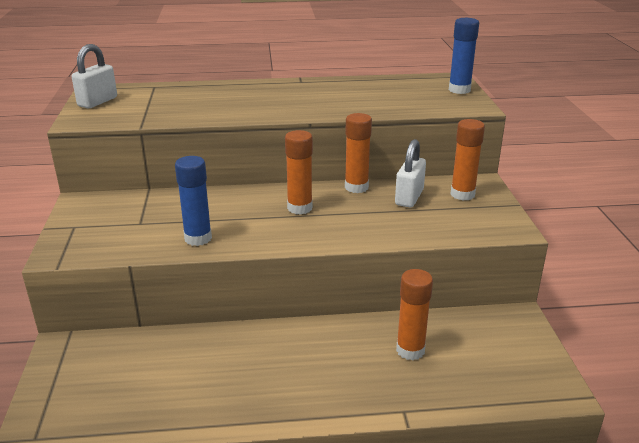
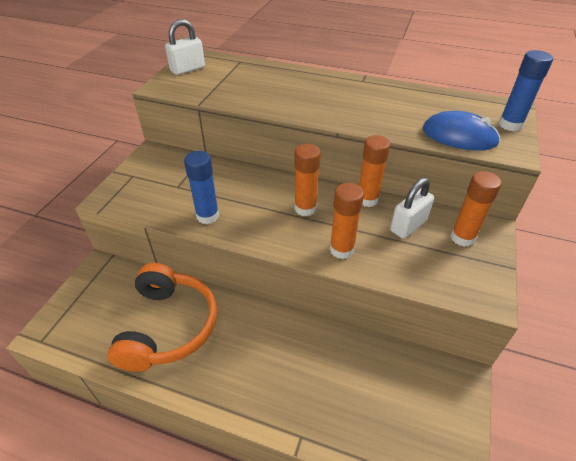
camera: 25 degrees right, 15 degrees up
orange glue stick [396,269,433,360] -> orange glue stick moved to [330,183,364,259]
none -> orange headphones [107,263,217,372]
none -> blue mouse [423,111,500,151]

